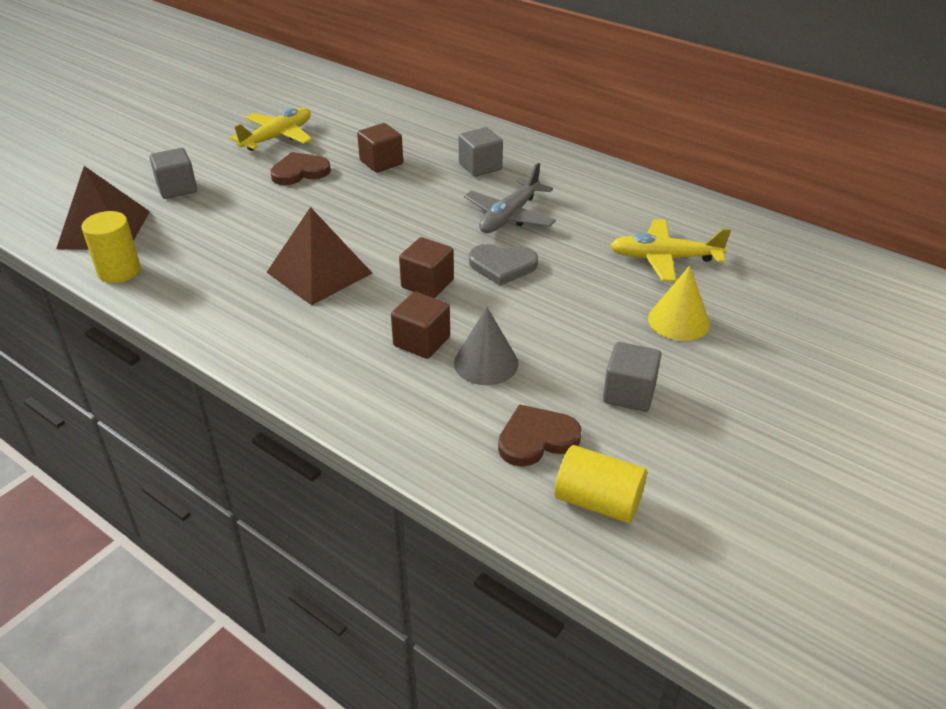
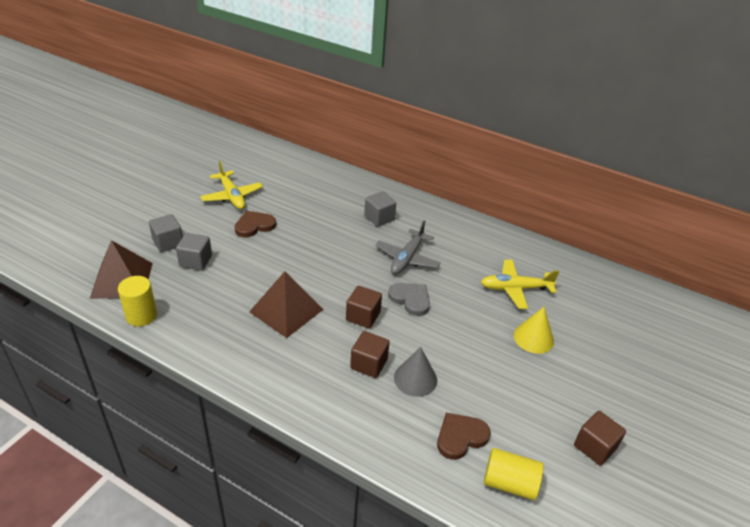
camera: 10 degrees left, 0 degrees up
yellow plane [229,108,312,151] -> yellow plane turned 120 degrees clockwise [200,161,263,209]
brown cube [357,123,403,173] -> brown cube moved to [574,411,626,466]
grey heart [469,244,538,286] -> grey heart turned 135 degrees counterclockwise [388,283,430,316]
grey cube [603,342,661,412] -> grey cube moved to [176,233,212,270]

